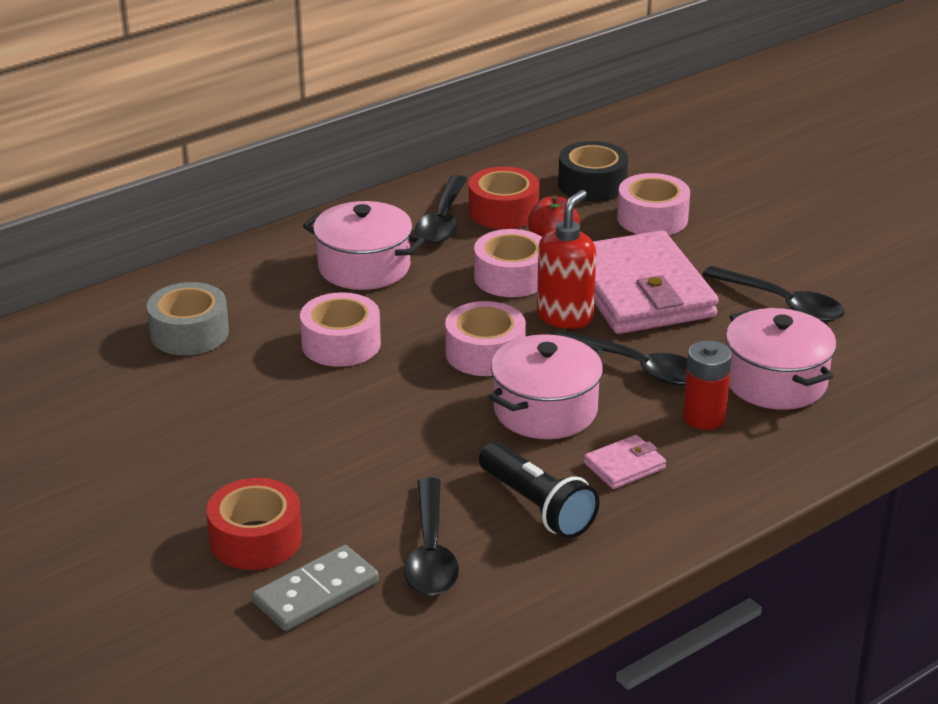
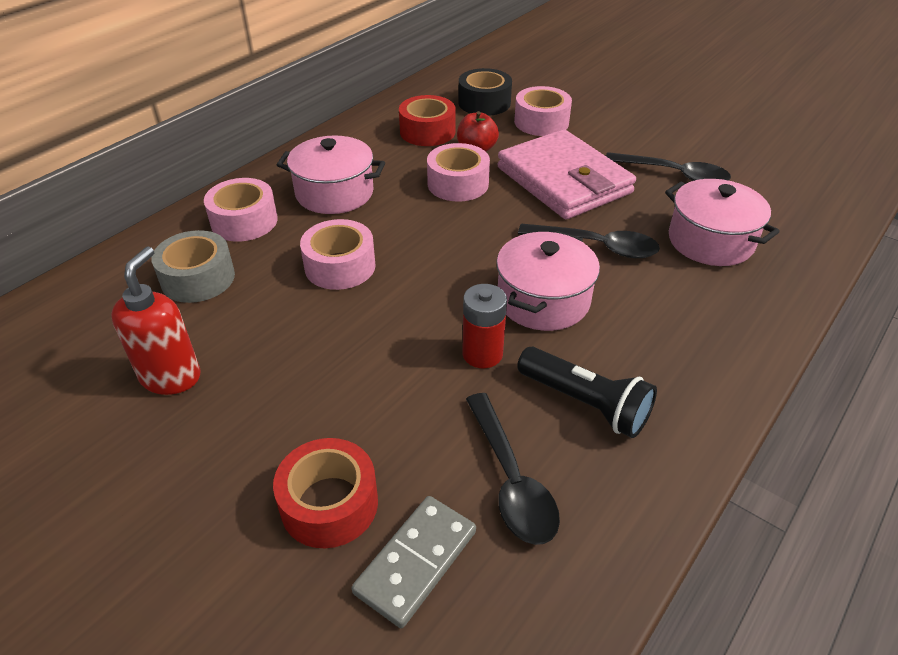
camera: 15 degrees left, 10 degrees up
black spoon [415,175,467,243] -> none
pink tape [445,301,526,376] -> pink tape moved to [204,178,278,242]
red soap dispenser [537,190,596,329] -> red soap dispenser moved to [111,246,201,395]
pink wallet [584,435,666,489] -> none
red battery [683,340,732,430] -> red battery moved to [462,284,507,368]

